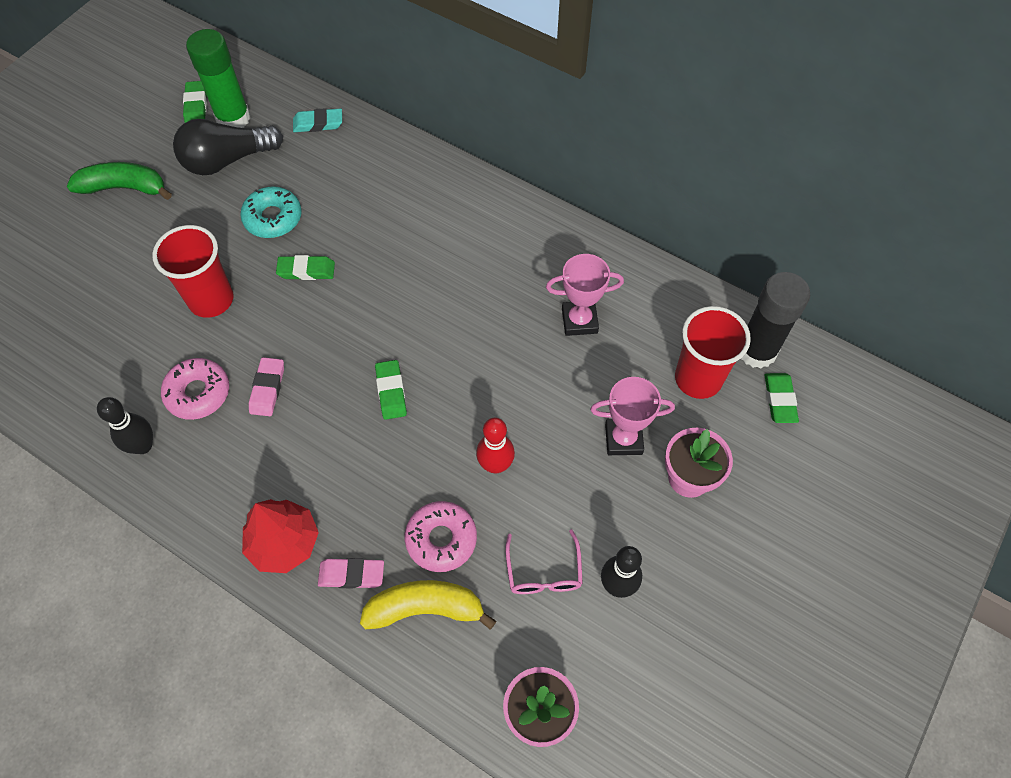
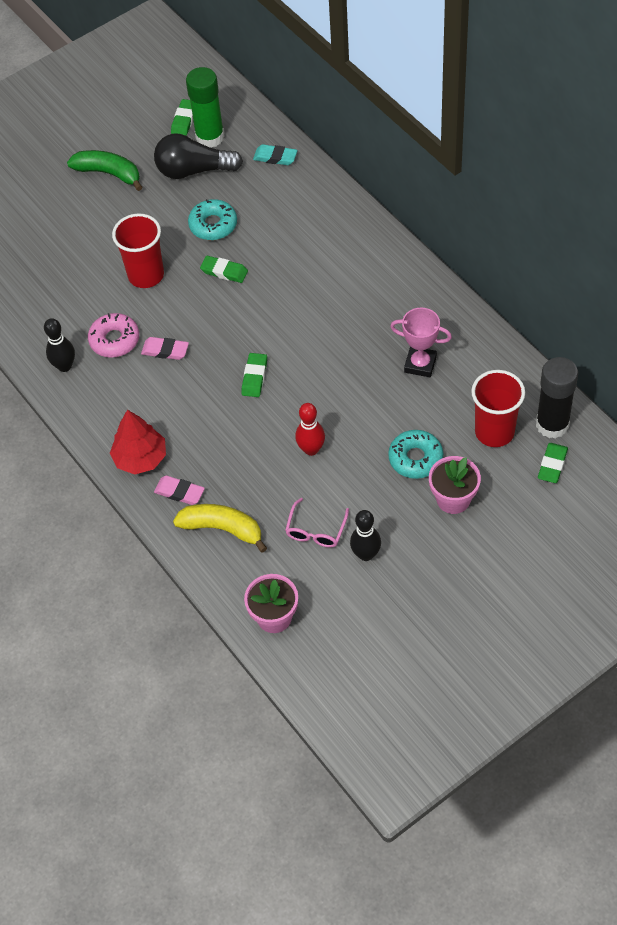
camera: 25 degrees right, 5 degrees down
pink eraser [249,357,284,416] -> pink eraser turned 75 degrees clockwise [141,337,189,360]
pink donut [405,501,477,572] -> none
pink trophy [590,377,675,455] -> turquoise donut [388,430,443,479]

